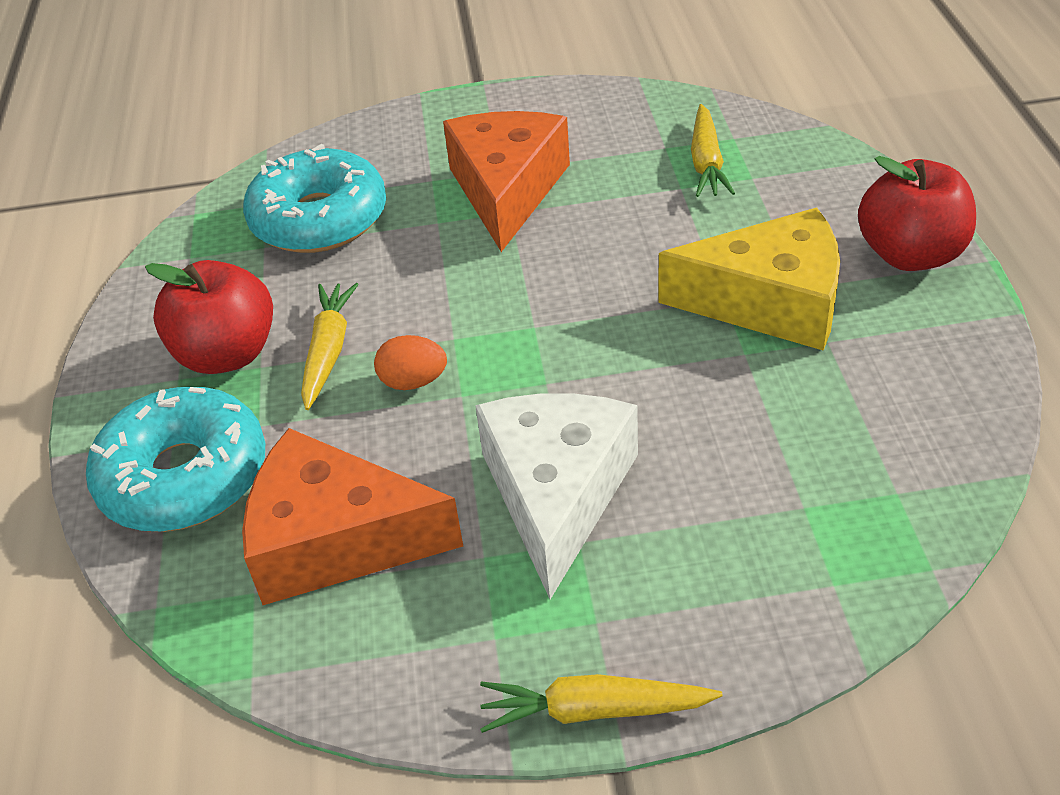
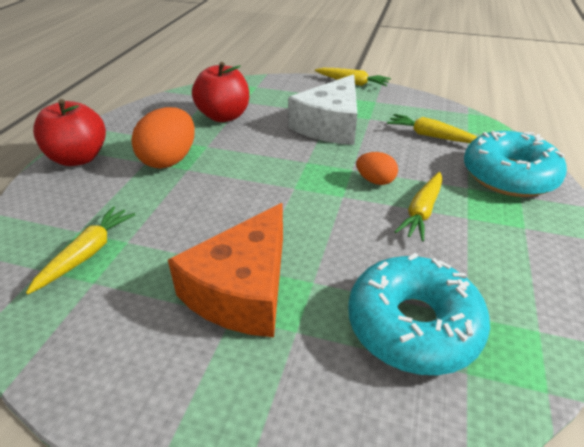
camera: 160 degrees left, 5 degrees down
red apple [145,260,273,374] -> red apple moved to [192,62,249,122]
orange cheese [242,428,463,605] -> yellow carrot [387,114,477,143]
yellow cheese [658,208,840,351] -> orange egg [131,107,195,169]

